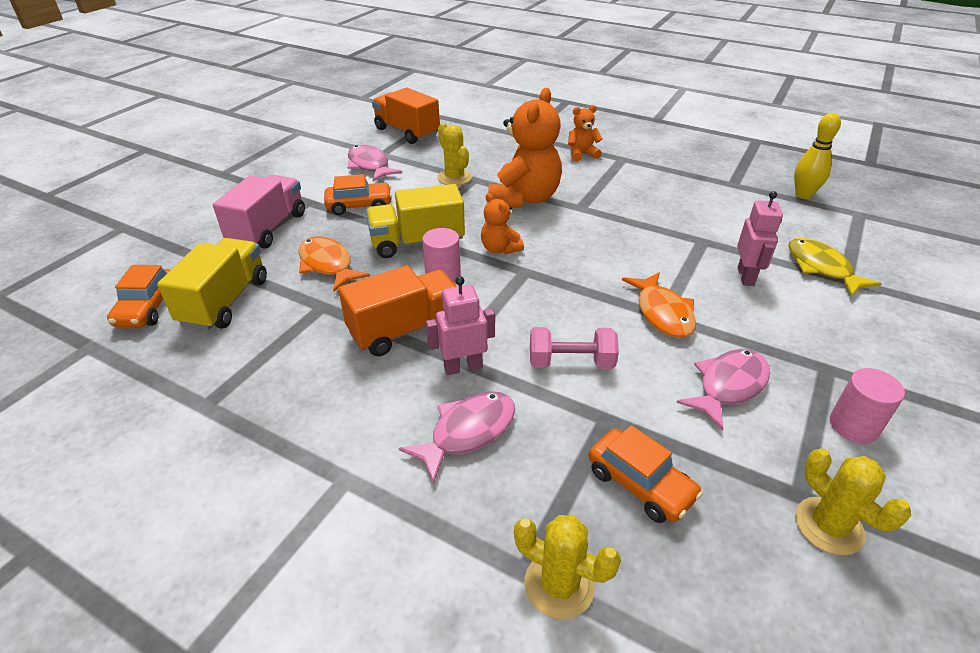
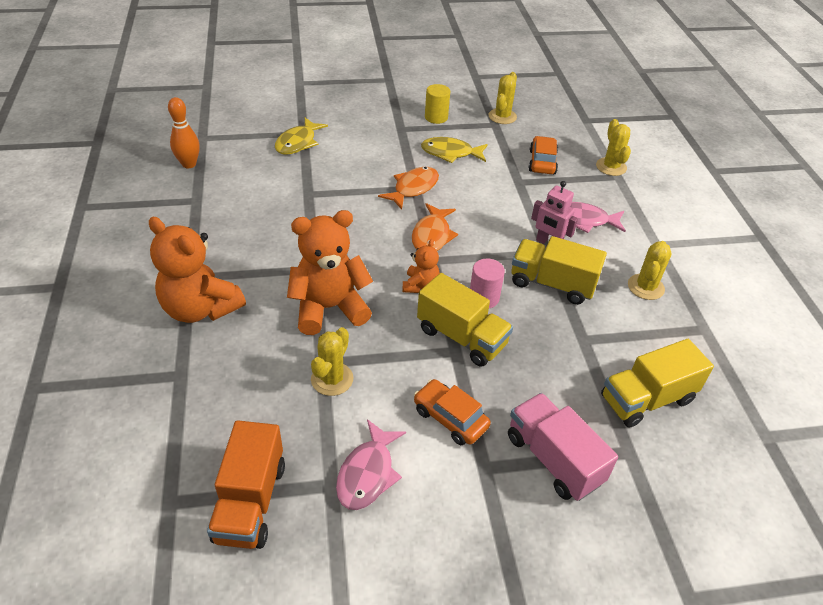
camera: 130 degrees left, 5 degrees up
orange car [107,265,170,327] -> none
pink truck [213,175,305,249] -> pink truck turned 75 degrees clockwise [508,393,618,501]
orange fish [298,236,370,291] -> orange fish moved to [412,203,458,251]
orange truck [338,265,457,357] -> yellow truck [511,236,607,305]
pink dumbbell [530,327,619,369] -> none
orange teddy bear [568,105,602,161] -> orange teddy bear [149,217,246,323], size x1.98
pink fish [676,349,770,431] -> yellow fish [421,137,488,163]
pink robot [737,191,783,286] -> none
yellow bowling pin [794,113,841,199] -> orange bowling pin [168,97,200,168]
pink cylinder [830,368,905,444] -> yellow cylinder [425,84,450,124]
none -> yellow cactus [628,241,671,300]

